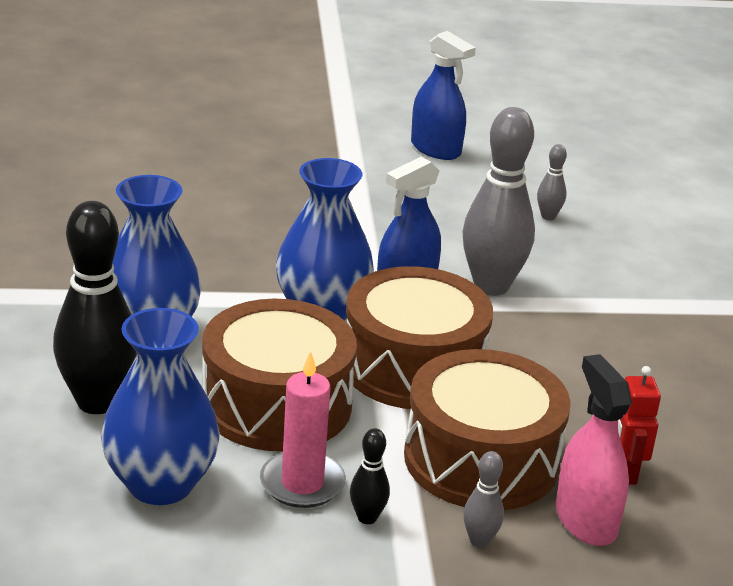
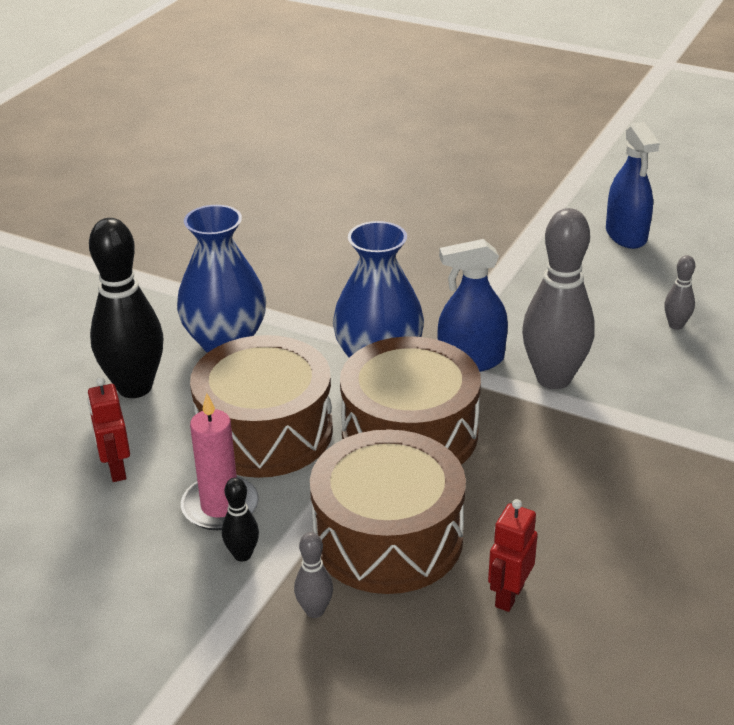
camera: 35 degrees right, 5 degrees up
blue vase [101,308,220,505] -> red robot [87,377,130,482]
pink spray bottle [556,354,632,546] -> none

